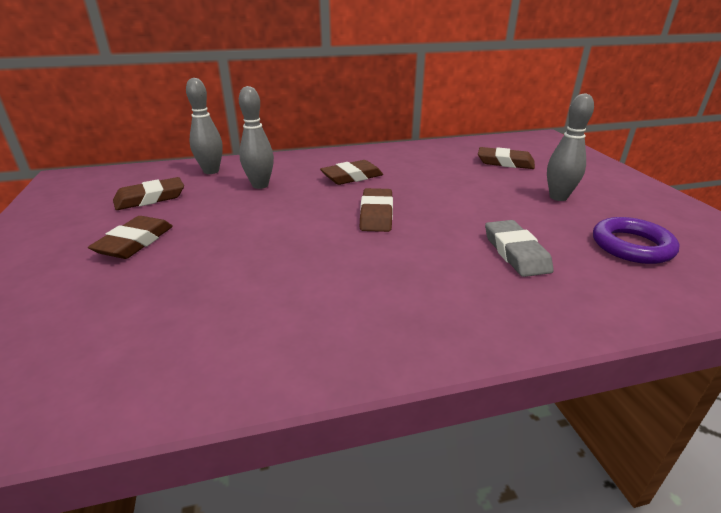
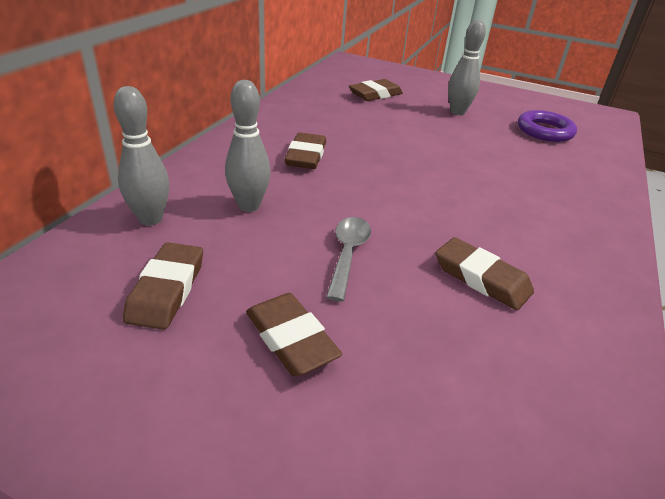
camera: 55 degrees left, 5 degrees up
brown eraser [360,188,393,232] -> brown eraser moved to [435,237,534,310]
grey eraser [485,220,554,277] -> none
none -> grey spoon [326,217,371,302]

